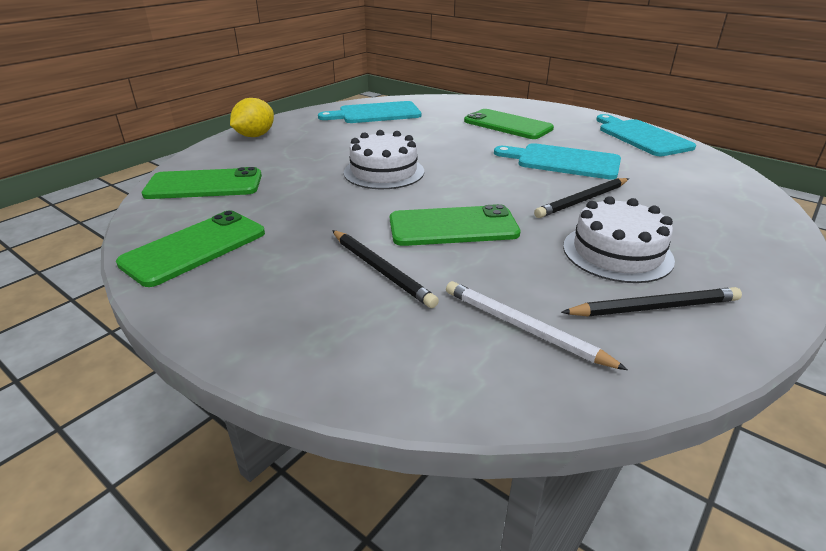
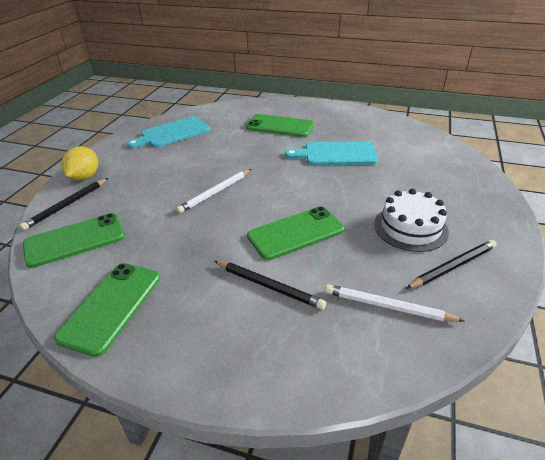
camera: 20 degrees left, 5 degrees up
white cake [344,130,424,189] -> white pencil [176,169,251,213]
black pencil [534,178,629,218] -> black pencil moved to [19,178,108,231]
turquoise cutting board [596,114,696,156] -> none

